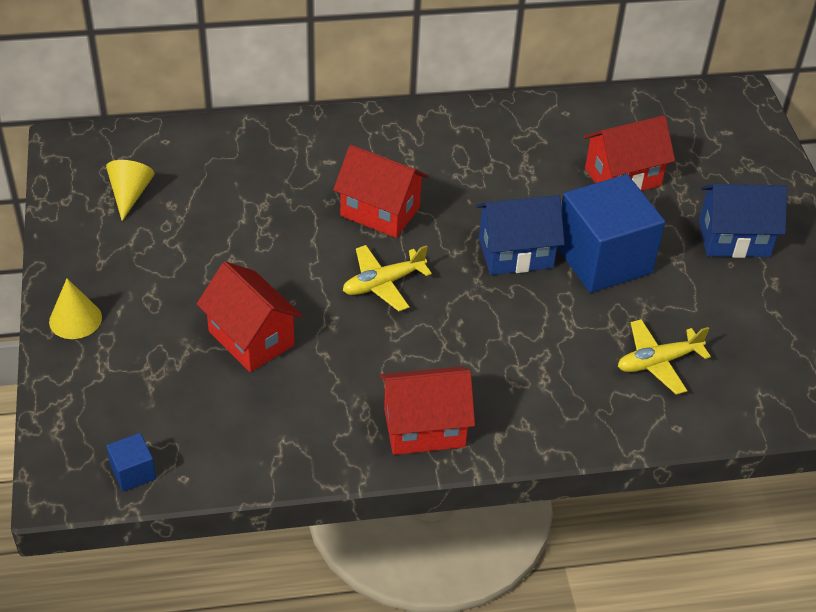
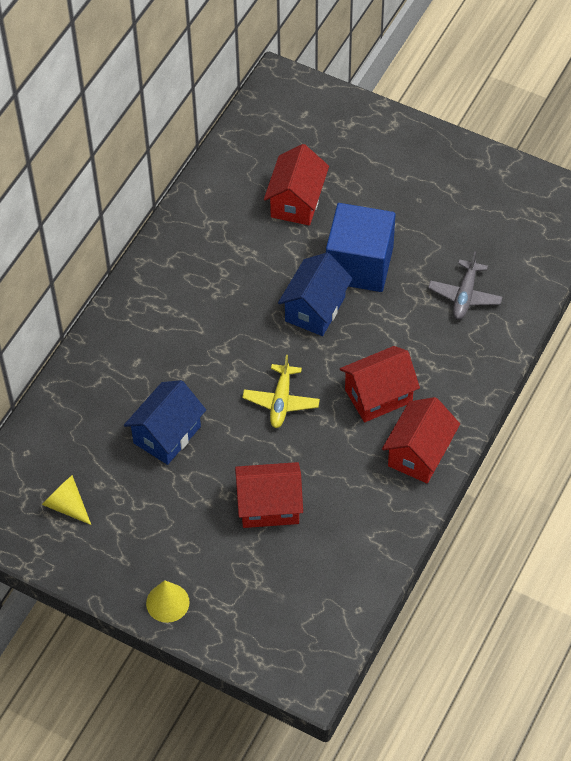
camera: 50 degrees left, 10 degrees up
blue cube [106,433,156,492] -> none
red house [333,145,428,238] -> red house moved to [340,346,420,422]
yellow plane [618,319,711,395] -> grey plane [428,251,502,319]
blue house [699,184,787,258] -> blue house moved to [124,380,206,465]

